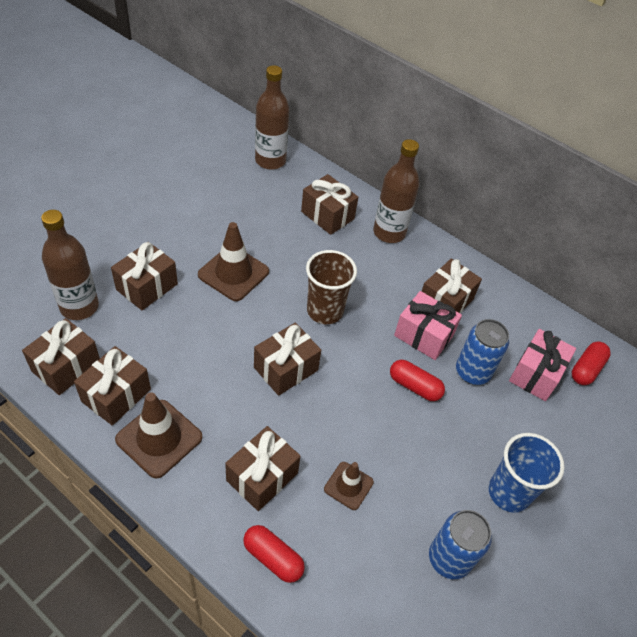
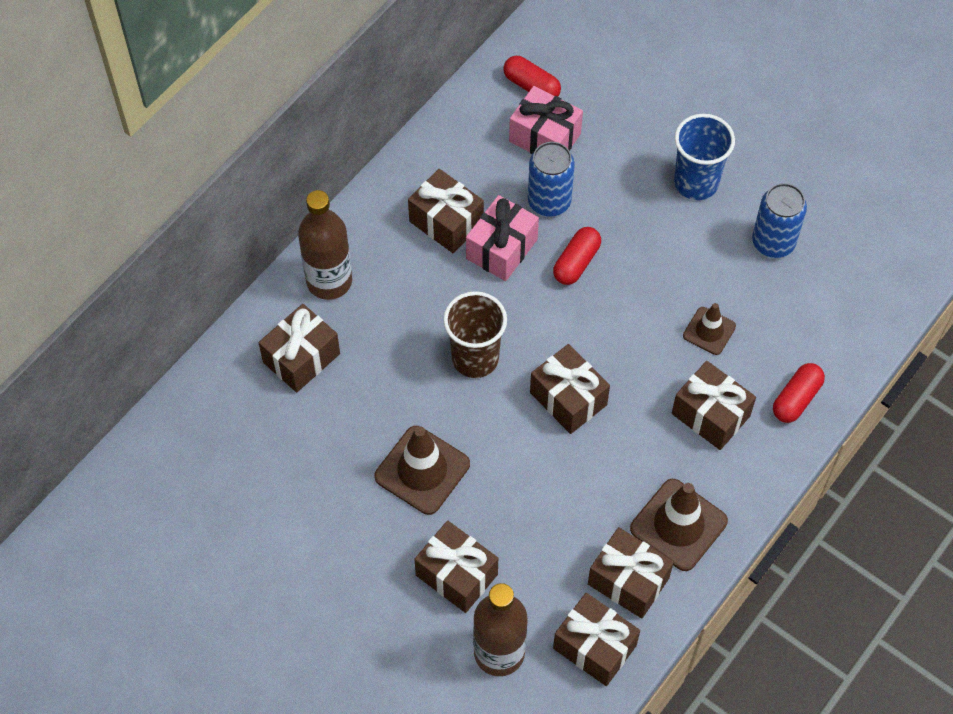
camera: 85 degrees left, 10 degrees up
brown bottle [255,65,289,170] -> none

